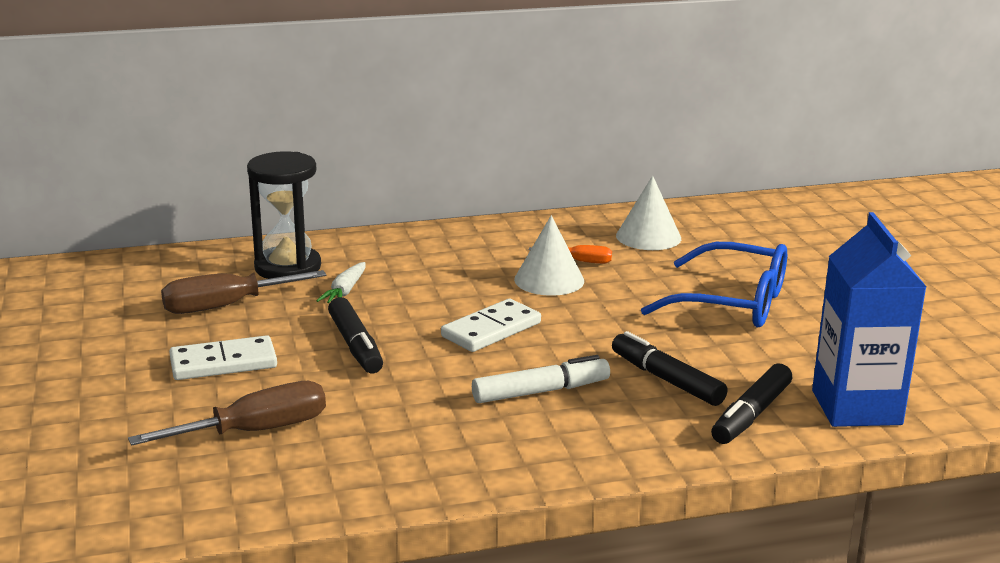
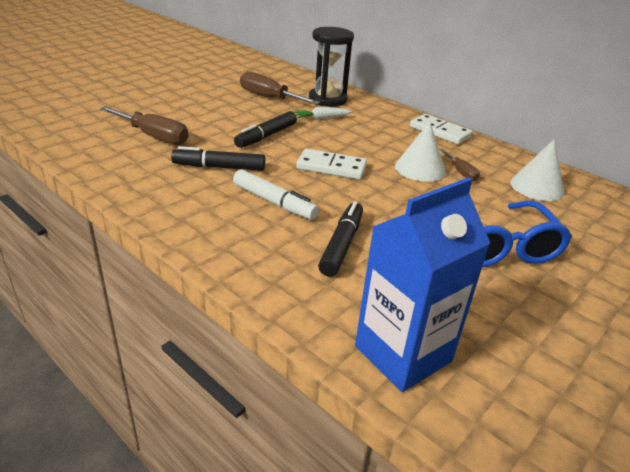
camera: 55 degrees right, 10 degrees up
white domino [169,335,277,380] -> white domino moved to [410,114,473,144]
orange screwdriver [528,245,612,264] -> brown screwdriver [439,149,480,181]
black marker [711,363,792,444] -> black marker moved to [171,146,265,171]

